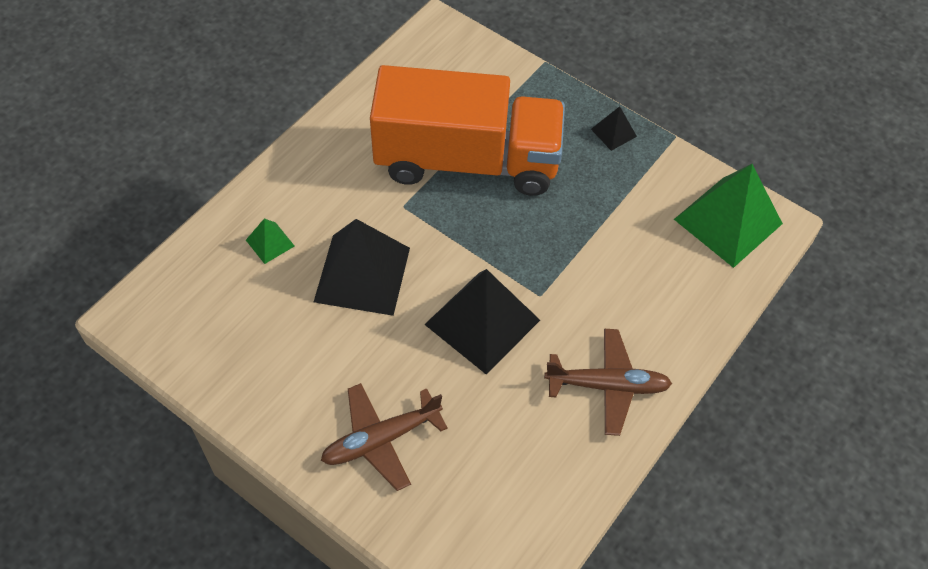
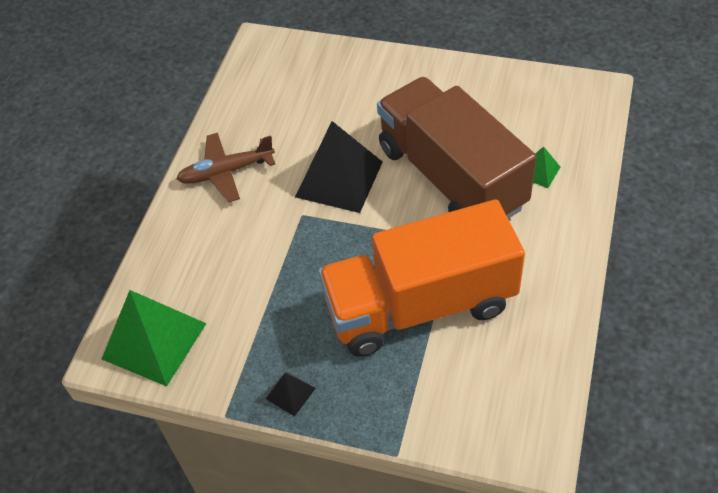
camera: 165 degrees right, 5 degrees down
black pyramid [314,219,410,316] -> brown truck [377,77,536,219]
brown plane [321,383,448,491] -> none

